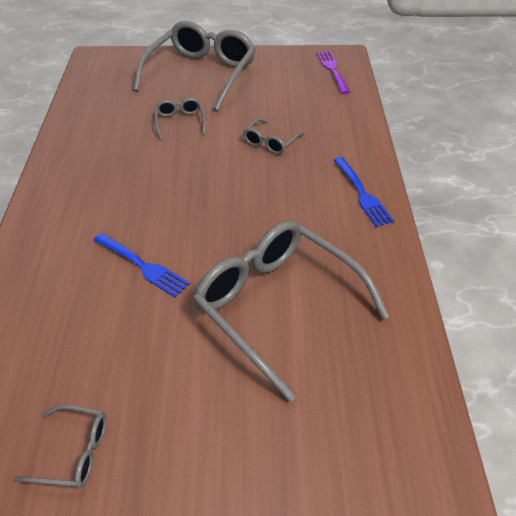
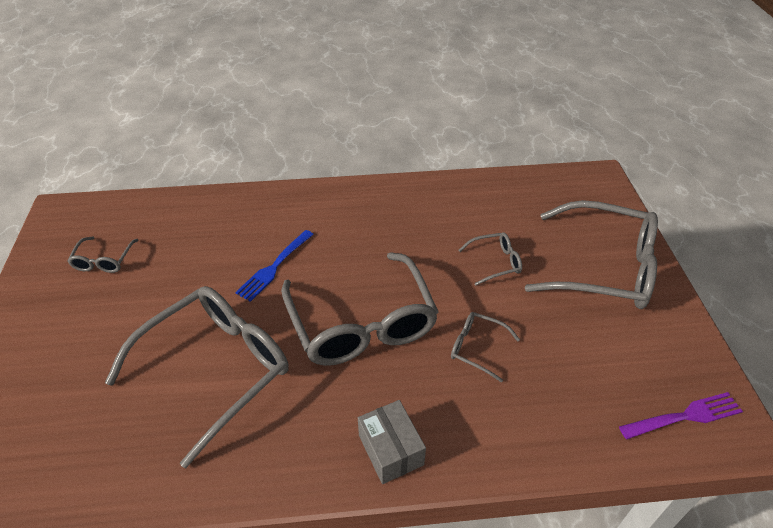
camera: 85 degrees right, 0 degrees up
blue fork [334,157,394,227] -> grey box [358,400,426,484]
none -> grey glasses [281,252,439,366]

